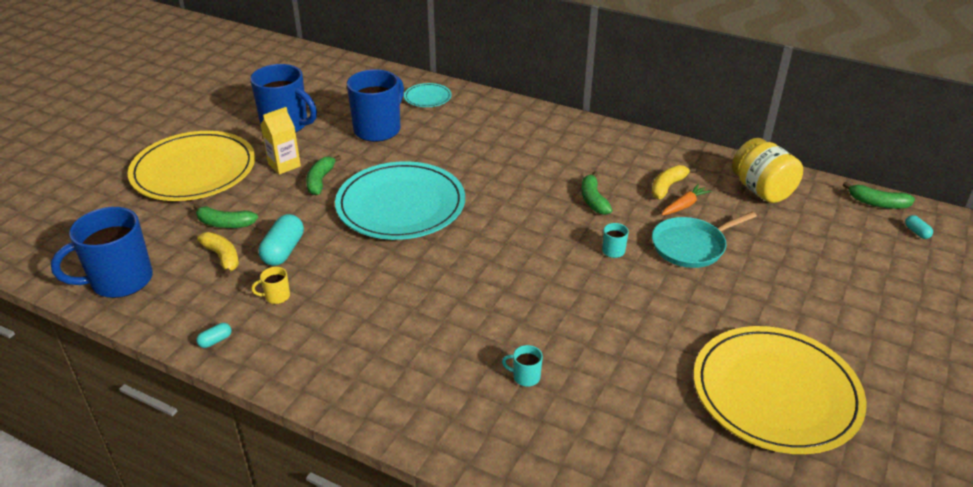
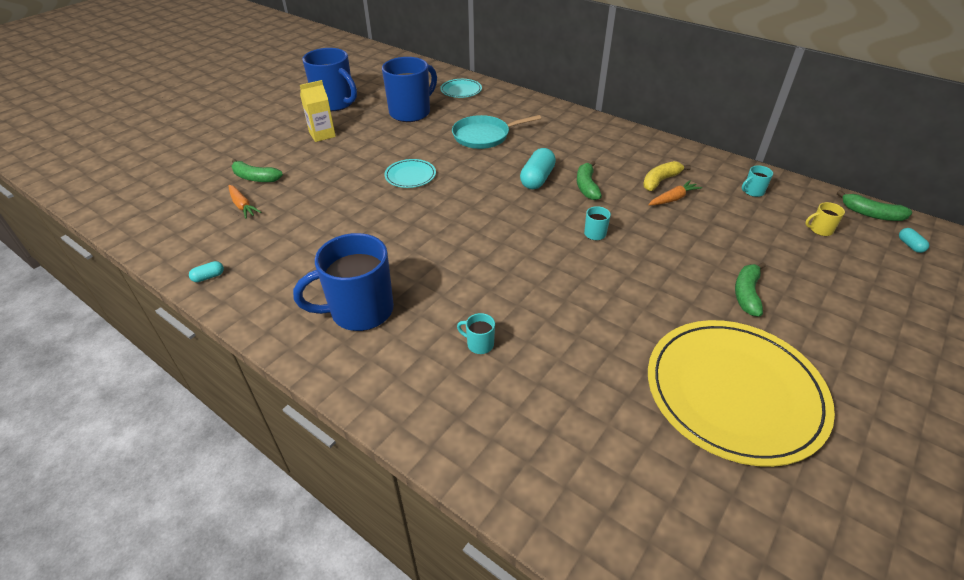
camera: 10 degrees right, 5 degrees up
blue mug [51,207,153,298] -> blue mug moved to [293,233,394,331]
yellow plate [128,131,255,201] -> none
yellow banana [197,232,239,277] -> orange carrot [228,185,261,219]
yellow mug [251,267,290,304] -> yellow mug moved to [805,202,845,236]
turquoise capsule [259,214,304,266] -> turquoise capsule moved to [520,148,556,189]
green banana [306,155,341,195] -> green banana moved to [735,262,766,317]
turquoise plate [335,161,465,240] -> turquoise plate [384,159,436,188], size x0.44
turquoise pan [652,211,757,268] -> turquoise pan moved to [452,115,541,149]
yellow jar [732,138,803,203] -> turquoise mug [742,166,773,197]

